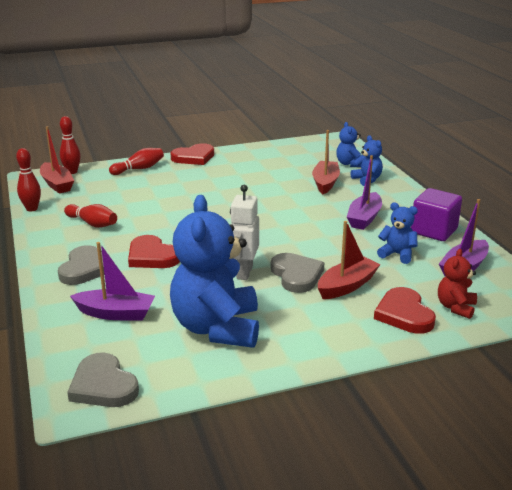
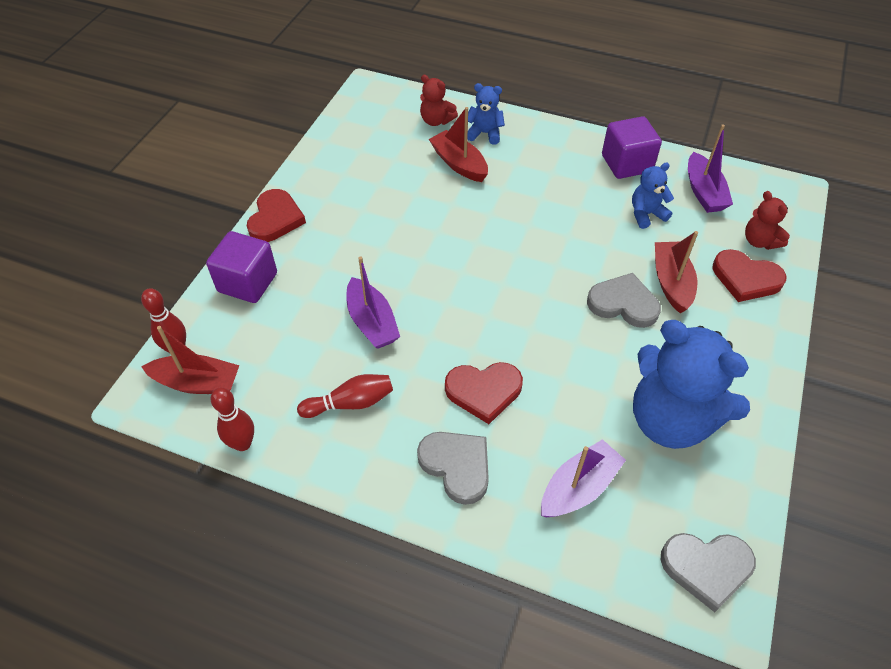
camera: 50 degrees left, 25 degrees up
red bowling pin [109,148,164,175] -> purple cube [206,231,277,303]
white robot [230,185,259,280] -> none
blue teddy bear [336,122,361,167] -> red teddy bear [420,75,458,126]
purple boat [347,155,382,230] -> purple boat moved to [346,256,400,349]

